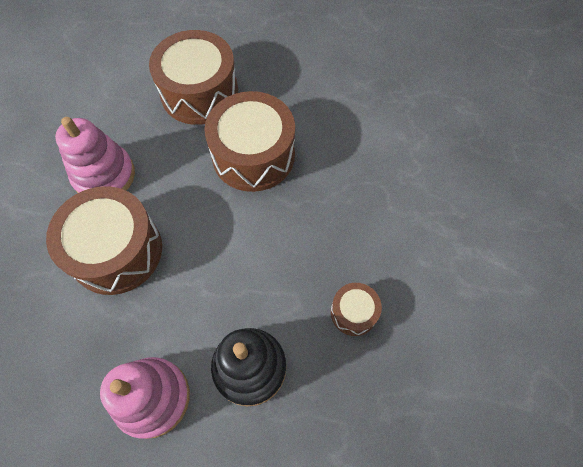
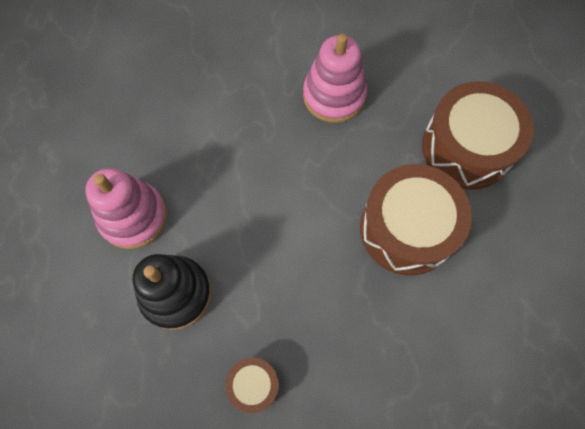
camera: 75 degrees right, 5 degrees up
brown drum [46,186,162,295] -> none

